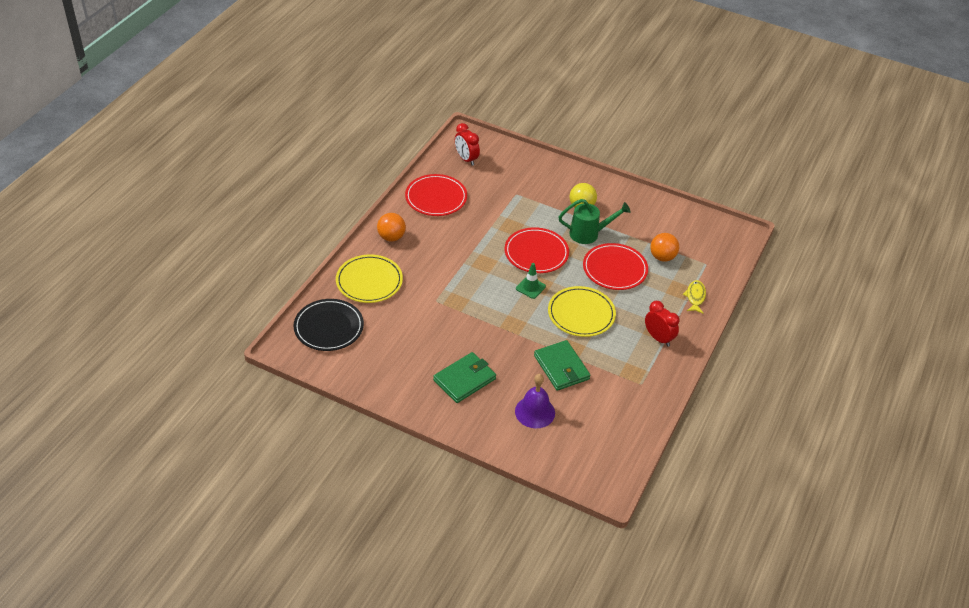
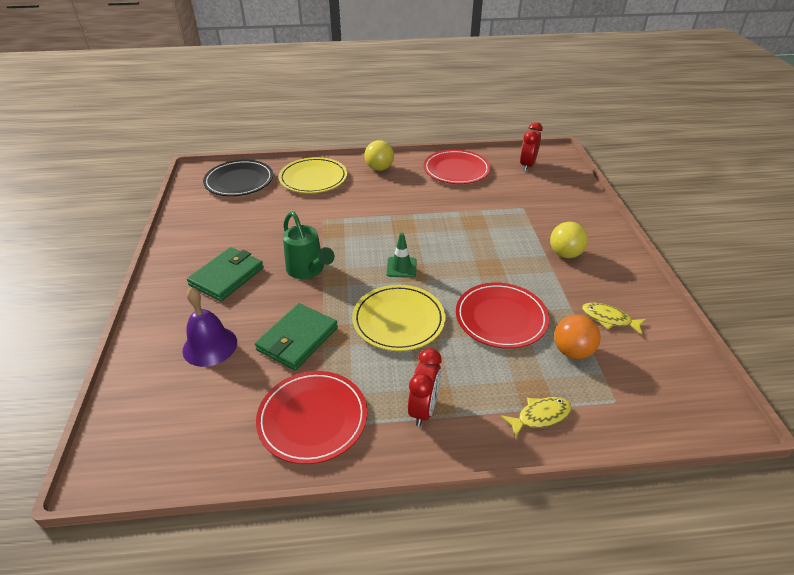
camera: 60 degrees right, 5 degrees down
orange ball [377,213,406,242] -> yellow ball [364,140,394,171]
green wallet [433,352,496,403] -> green wallet turned 75 degrees counterclockwise [187,247,264,301]
red plate [504,227,569,273] -> red plate moved to [256,371,367,464]
green watering can [558,199,631,244] -> green watering can moved to [283,211,335,279]
none -> yellow fish [582,303,646,335]

